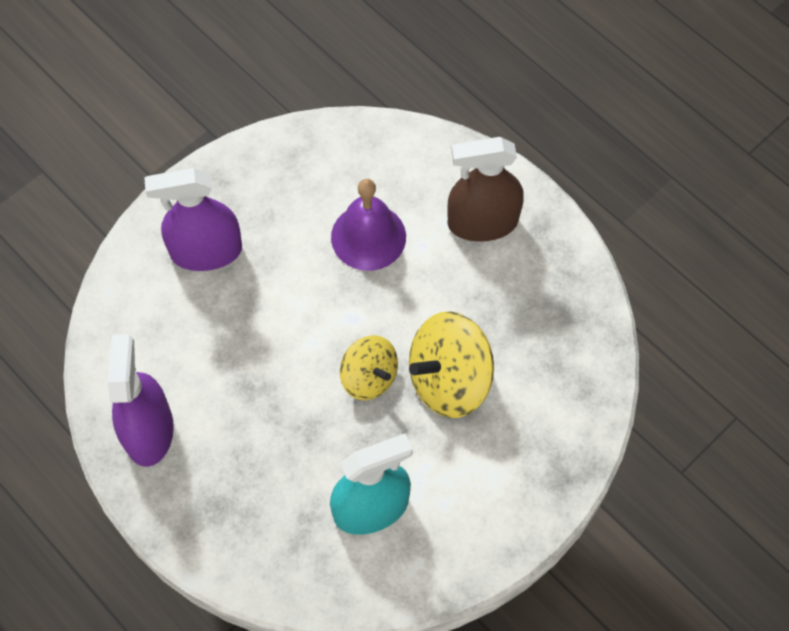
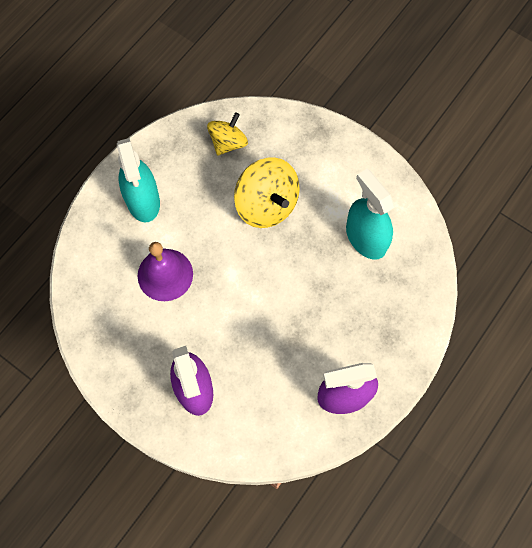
camera: 100 degrees left, 5 degrees up
yellow spinning top [340,335,398,400] -> yellow spinning top moved to [207,112,248,156]
brown spray bottle [447,137,524,242] -> turquoise spray bottle [117,138,160,222]

